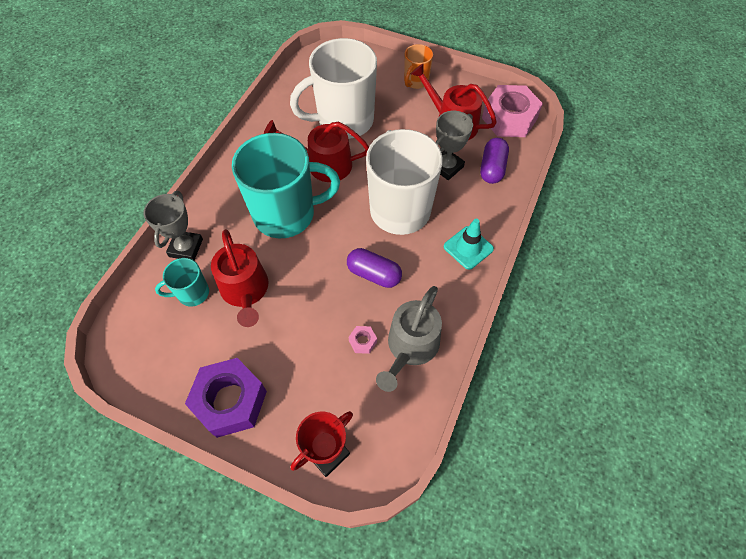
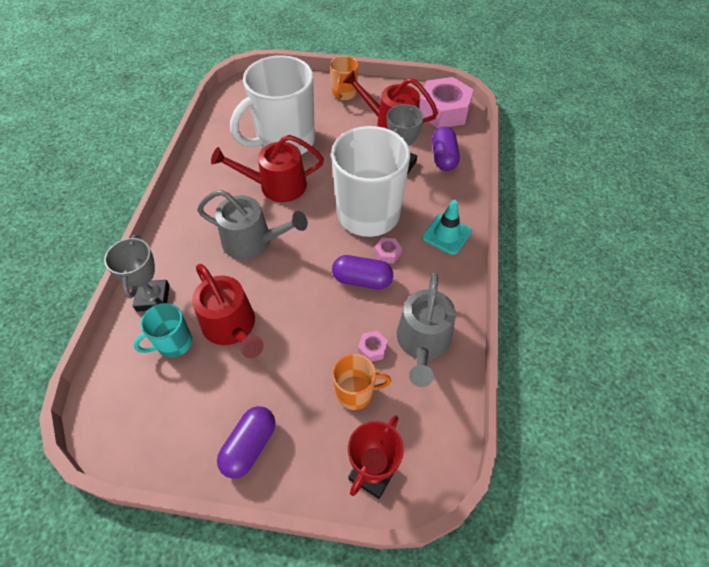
camera: 15 degrees left, 5 degrees down
purple nut [185,358,267,438] -> purple capsule [217,406,275,479]
turquoise mug [232,133,340,238] -> grey watering can [197,190,308,260]
none -> orange mug [332,354,391,410]
none -> pink nut [374,238,402,263]

